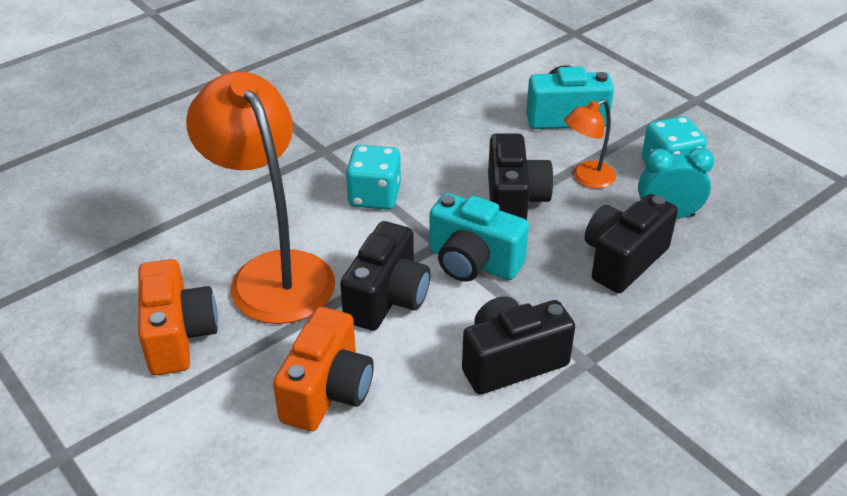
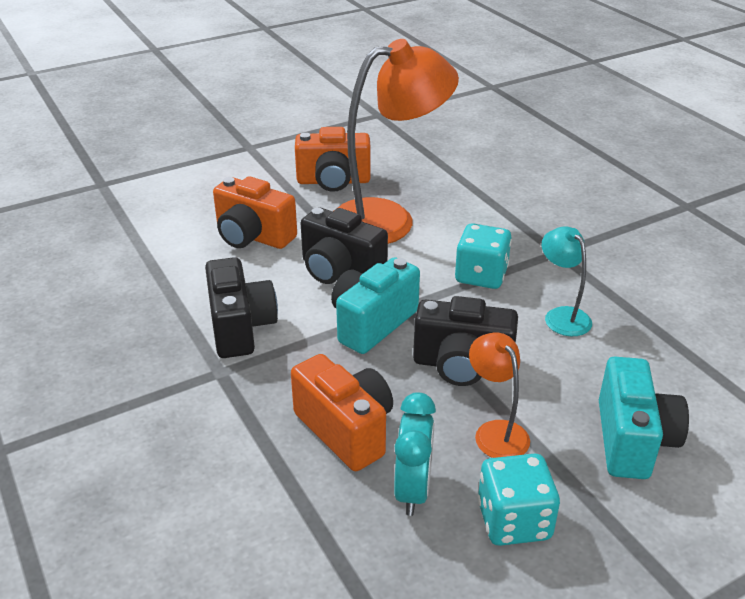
camera: 100 degrees right, 5 degrees down
black camera [585,194,678,293] -> orange camera [291,354,393,471]
none -> turquoise lamp [542,226,592,336]

